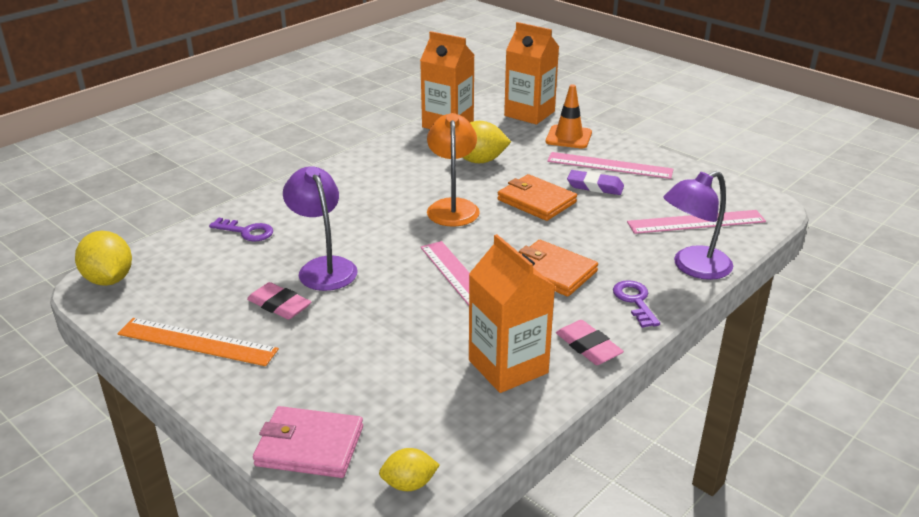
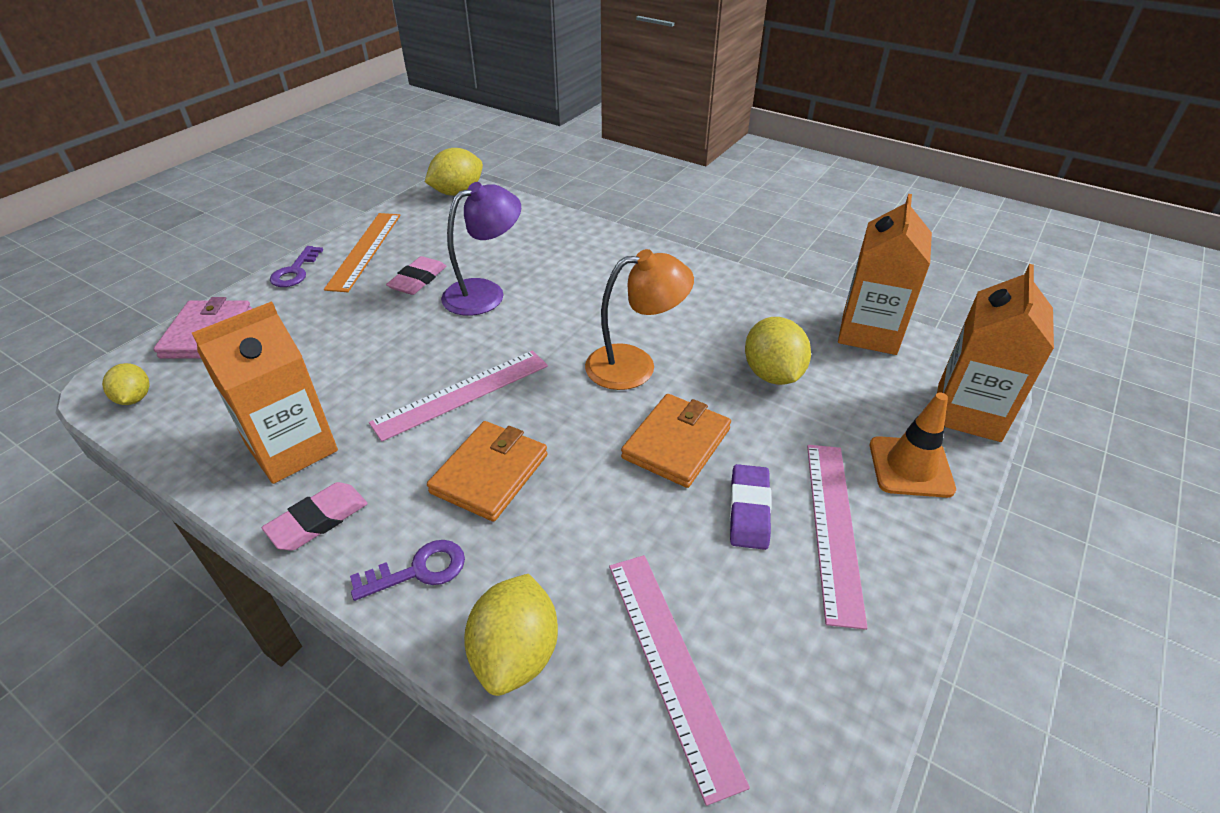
camera: 80 degrees right, 10 degrees up
purple key [209,217,273,241] -> purple key moved to [270,246,323,287]
purple lamp [664,171,733,280] -> yellow lemon [464,574,558,696]

